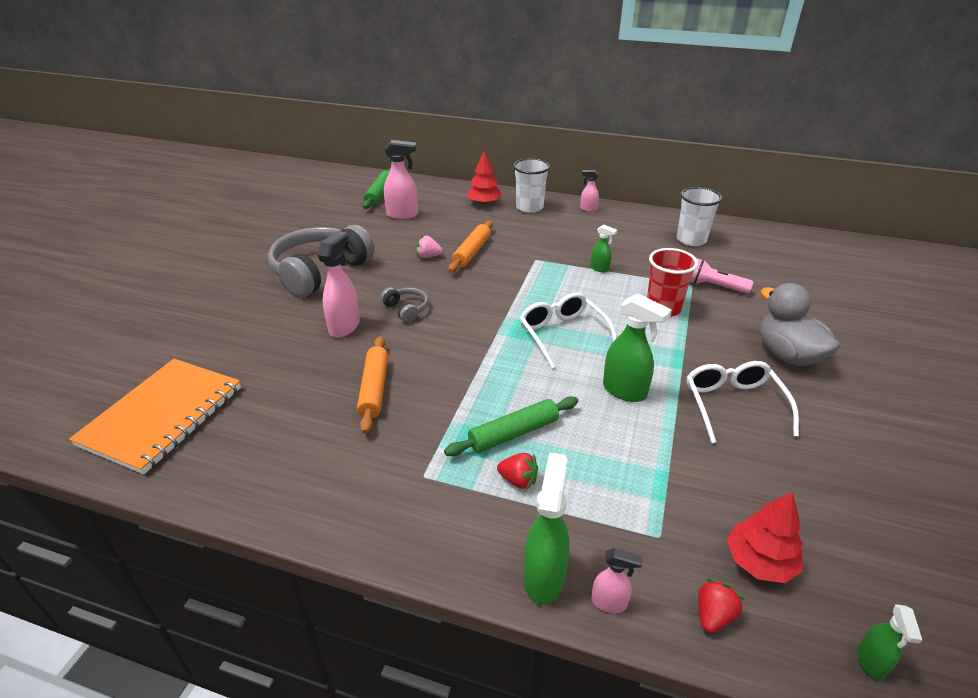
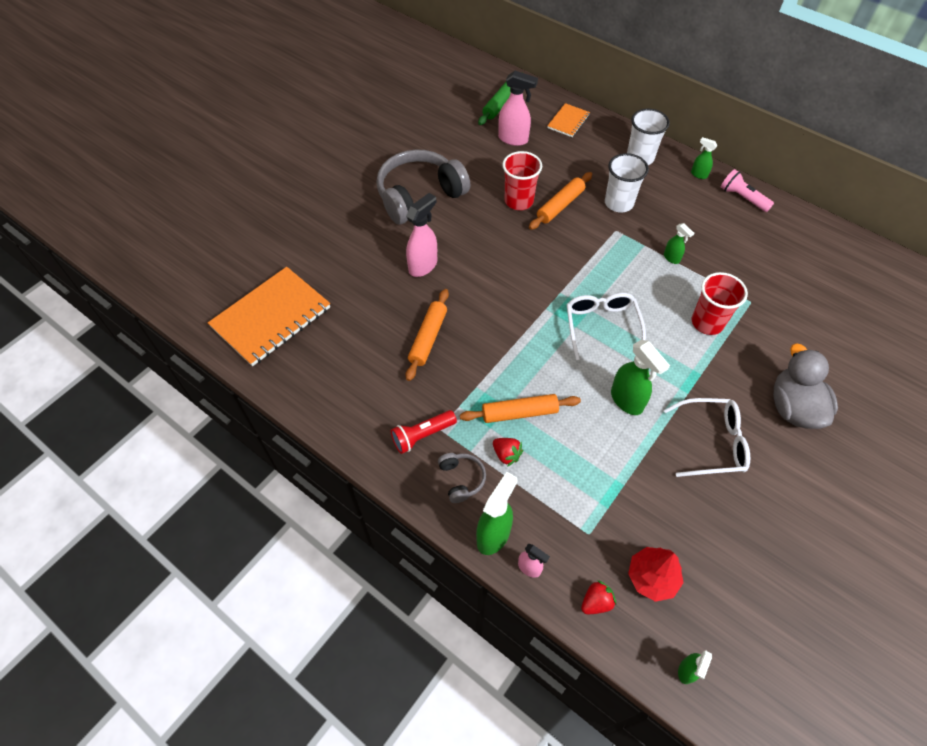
camera: 20 degrees right, 20 degrees up
grey headphones [380,287,428,323] -> grey headphones moved to [438,453,486,503]
pink strawberry [416,235,443,258] -> red cup [502,151,542,210]
green rolling pin [444,396,578,456] -> orange rolling pin [460,394,581,423]
red tree [466,151,502,205] -> none
pink spray bottle [580,170,599,212] -> green spray bottle [691,137,718,179]
white cup [677,187,722,246] -> white cup moved to [605,153,649,213]
white glasses [687,361,799,443] -> white glasses turned 75 degrees clockwise [663,398,750,477]
pink flashlight [690,258,753,294] -> pink flashlight moved to [721,169,774,212]
none -> red flashlight [391,410,457,454]
none -> orange notebook [547,103,590,137]

